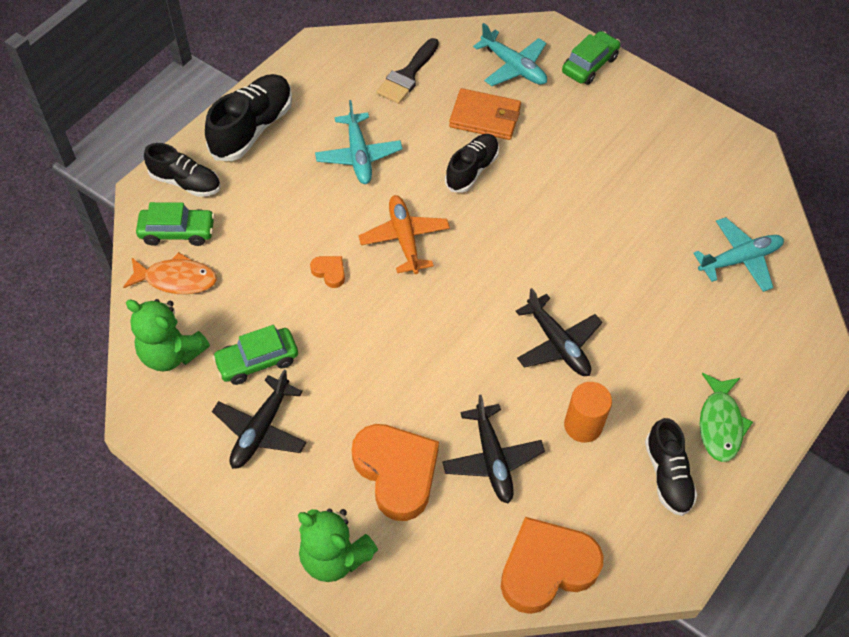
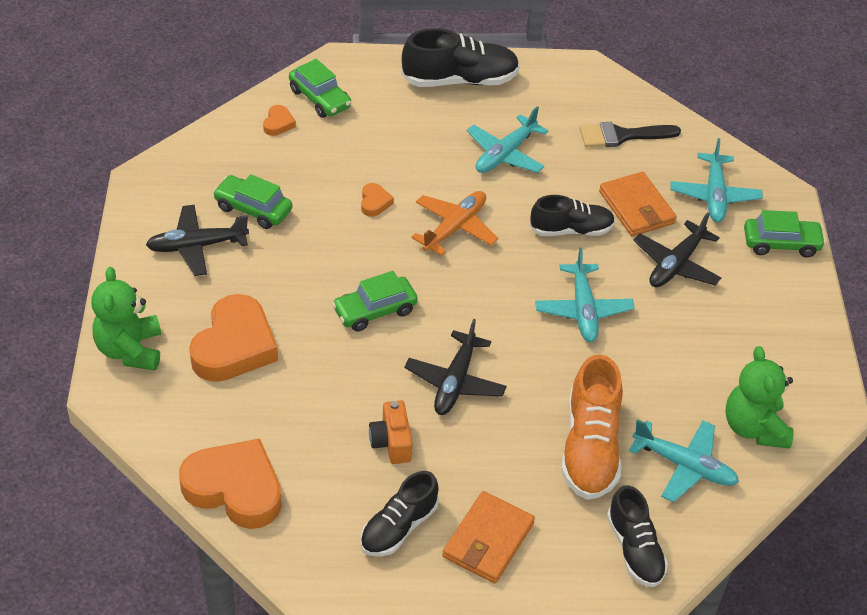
camera: 50 degrees right, 10 degrees down
orange fish [123,252,217,294] -> orange heart [263,105,296,136]
green teddy bear [126,299,210,372] -> green teddy bear moved to [725,346,793,449]
black shoe [144,143,221,197] -> black shoe moved to [607,485,668,587]
black plane [442,395,545,503] -> black plane moved to [633,213,721,287]
orange cylinder [564,382,612,443] -> orange camera [369,400,412,464]
green fish [700,373,753,462] -> orange wallet [442,491,535,583]
none -> green car [332,271,418,332]
none -> turquoise plane [535,248,635,342]
none -> orange shoe [561,354,623,500]

